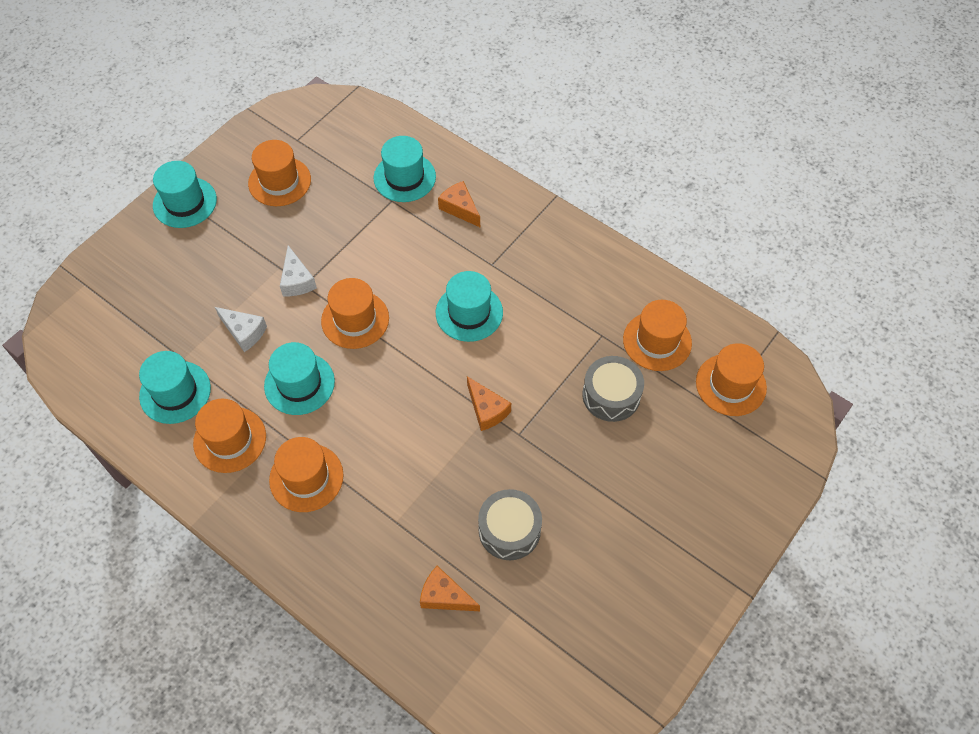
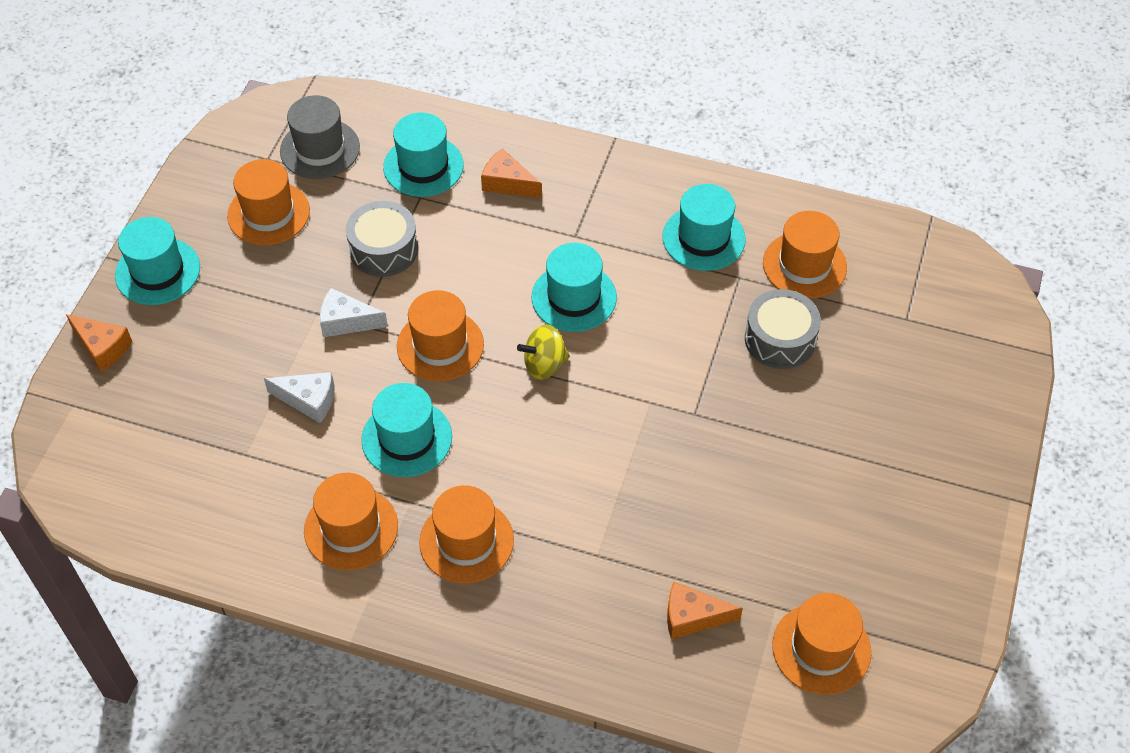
camera: 20 degrees left, 5 degrees down
turquoise hat [139,351,211,424] -> turquoise hat moved to [662,184,746,271]
white cheese [280,245,317,296] -> white cheese turned 135 degrees clockwise [320,288,388,337]
orange cheese [467,376,511,431] -> orange cheese moved to [66,314,132,372]
grey drum [478,489,542,560] -> grey drum moved to [346,201,418,277]
orange hat [696,343,767,416] -> orange hat moved to [772,593,871,695]
none -> grey hat [280,95,360,179]
none -> yellow spinning top [517,324,570,380]

